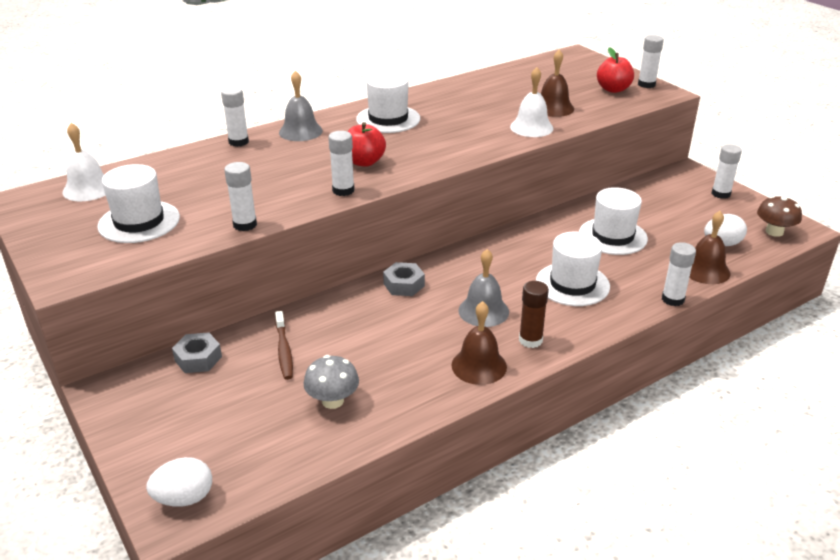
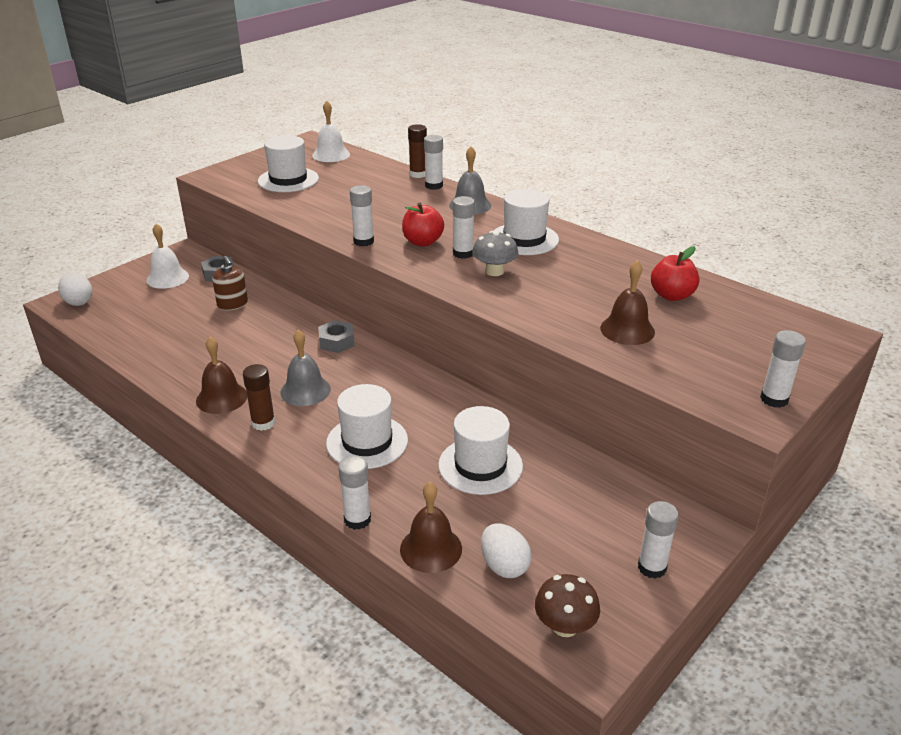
camera: 75 degrees right, 0 degrees up
white glue stick [224,162,257,231] -> white glue stick moved to [453,196,475,259]
brown toothbrush [275,311,293,380] -> brown soap dispenser [212,256,248,311]
grey mushroom [304,355,359,409] -> grey mushroom moved to [472,231,518,276]
white bell [510,67,553,137] -> white bell moved to [146,224,189,289]
red apple [597,47,634,93] -> red apple moved to [651,246,699,301]
none -> brown glue stick [408,124,427,178]

